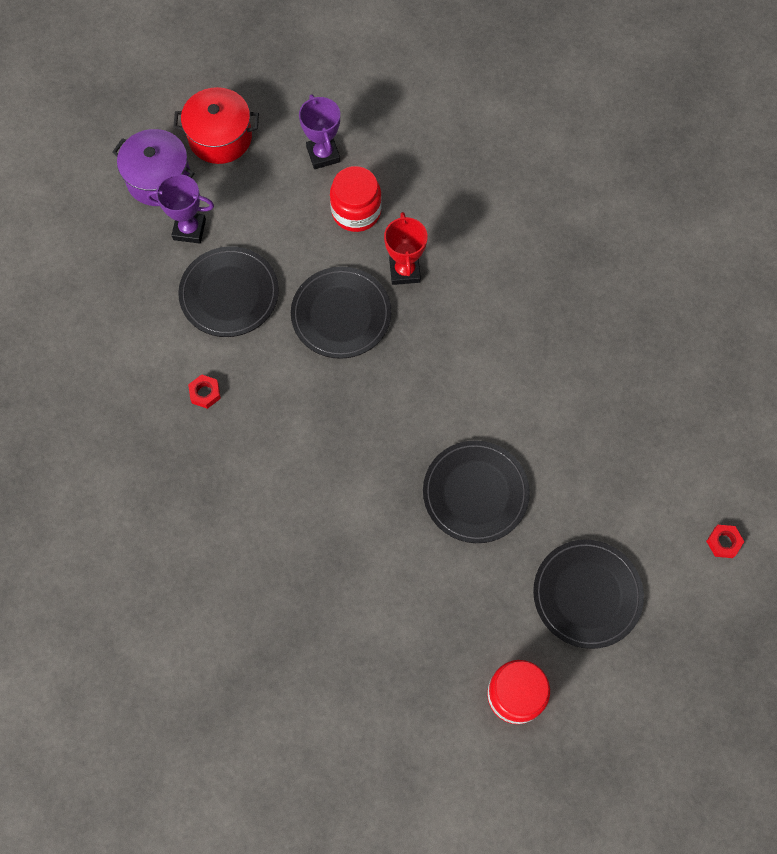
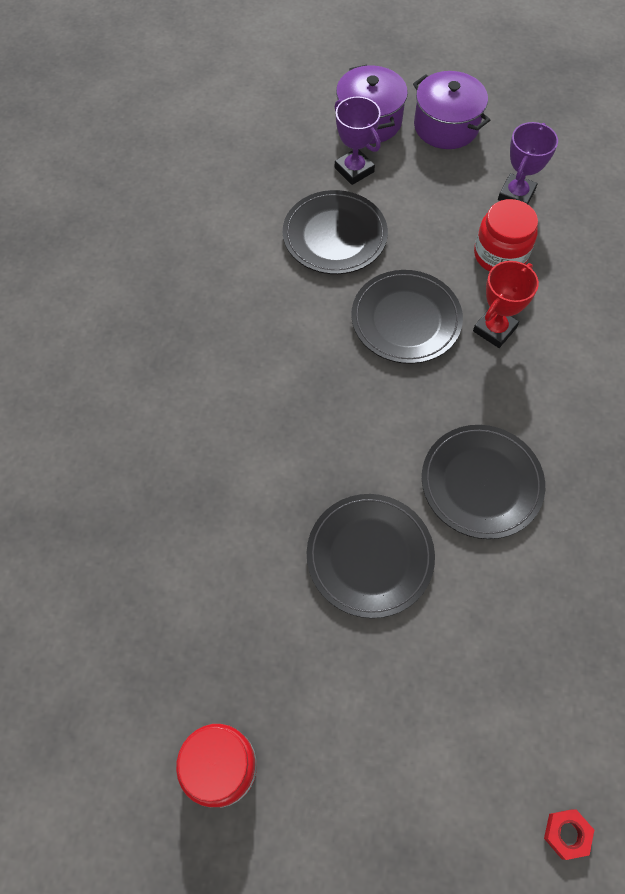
camera: 45 degrees right, 5 degrees down
red pot [173,87,259,164] -> purple pot [413,71,490,149]
red nut [188,374,221,409] -> none
black plate [533,539,644,649] -> black plate moved to [422,425,545,539]

